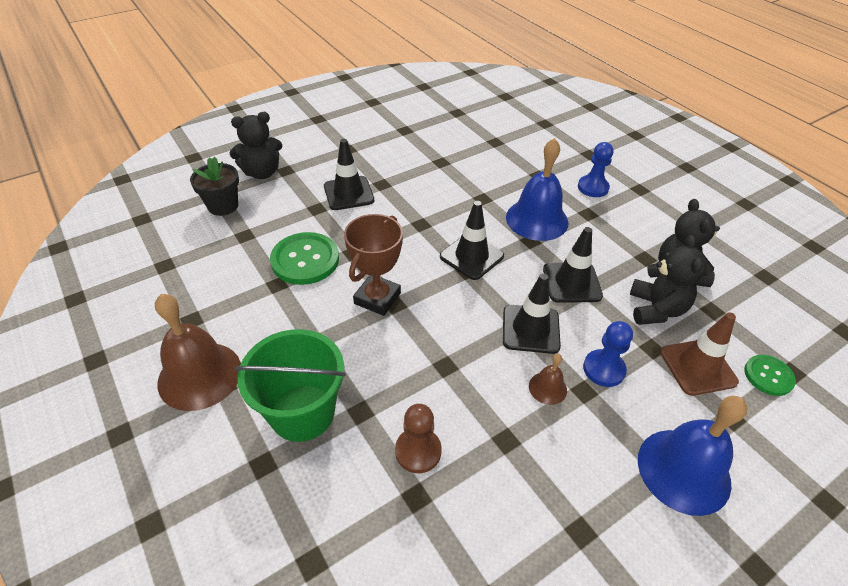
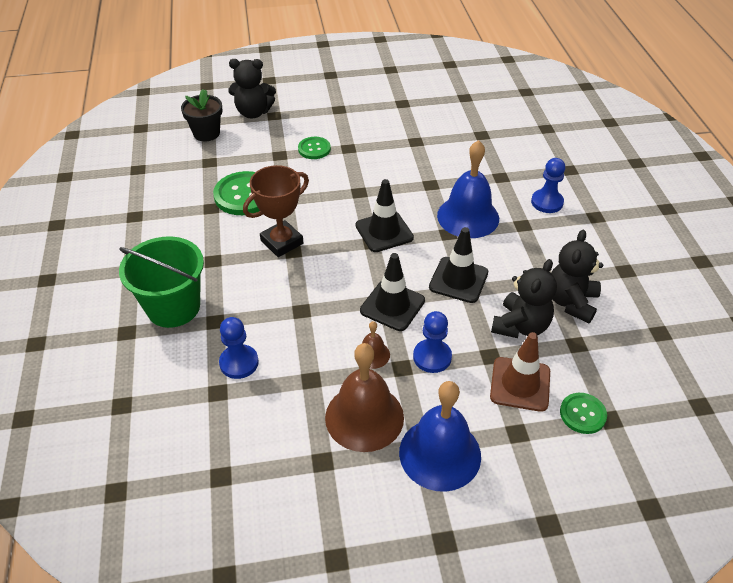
camera: 25 degrees right, 0 degrees up
brown bell [155,294,241,411] -> brown bell moved to [325,343,404,452]
black traffic cone [324,139,374,210] -> green button [298,137,331,159]
brown pawn [395,404,442,473] -> blue pawn [219,317,259,379]

